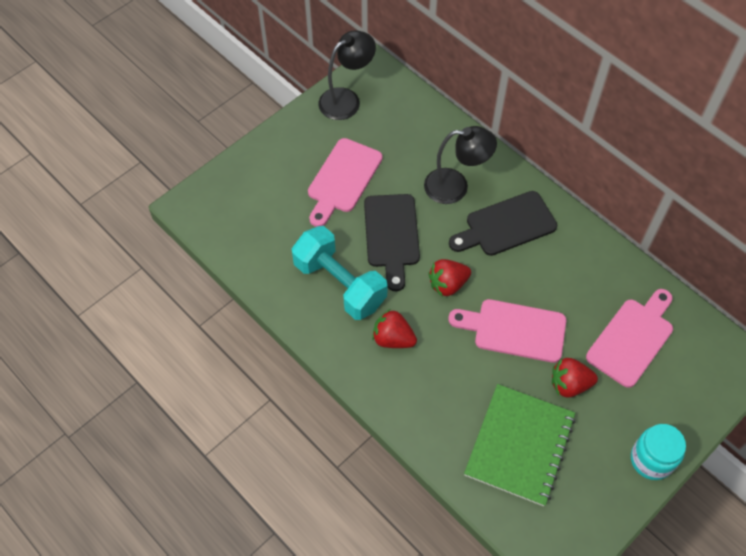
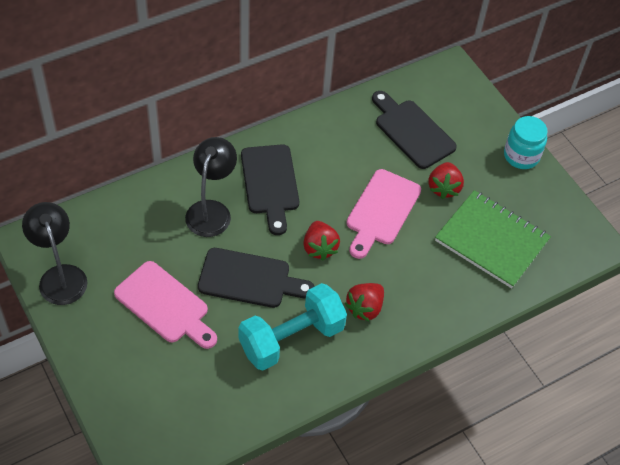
camera: 80 degrees left, 5 degrees down
pink cutting board [586,289,673,388] -> black cutting board [372,91,457,169]

